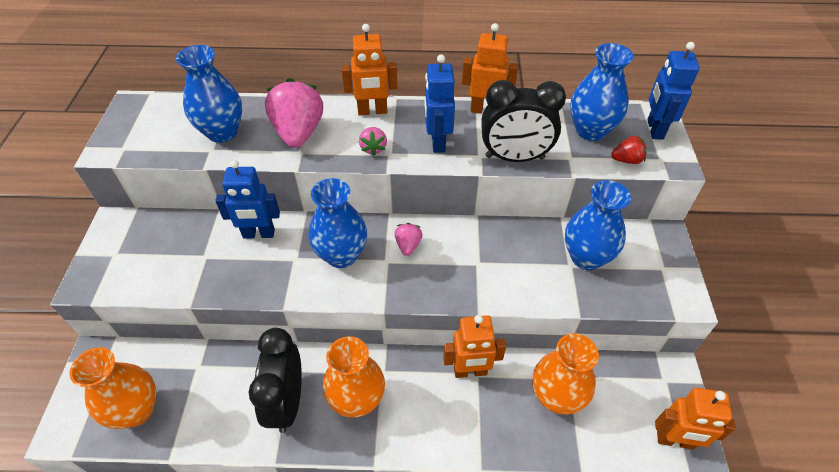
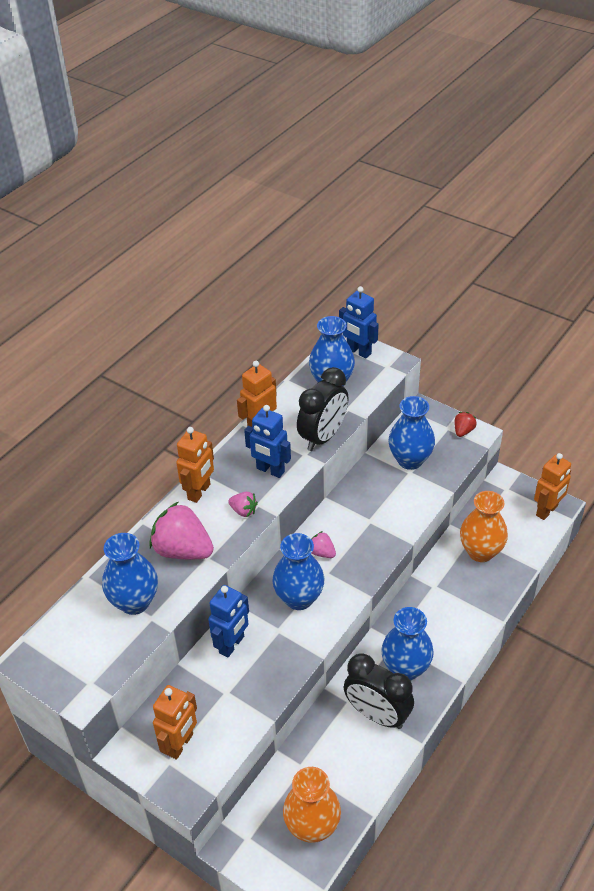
camera: 55 degrees left, 5 degrees down
orange vase [323,336,385,418] -> blue vase [381,607,434,680]
orange robot [443,315,506,378] -> orange robot moved to [153,685,197,760]
red strawberry [611,136,647,164] -> red strawberry moved to [455,412,477,437]

